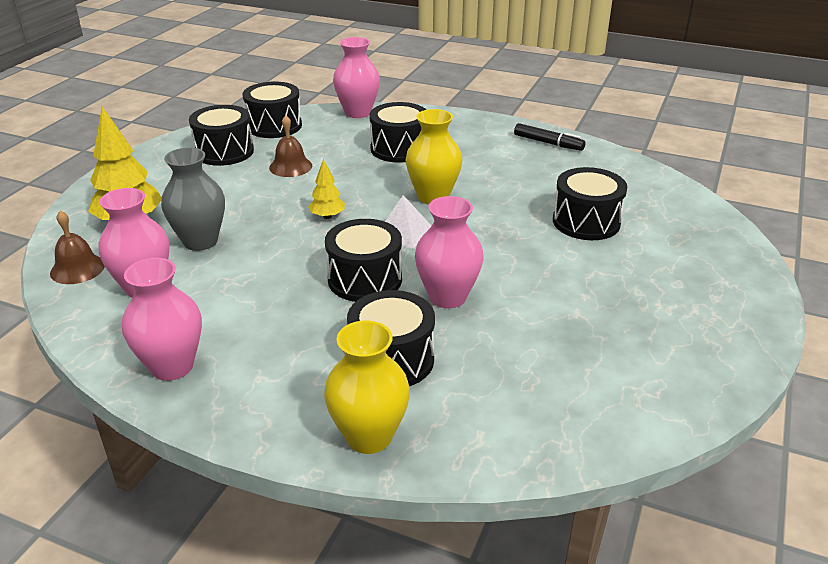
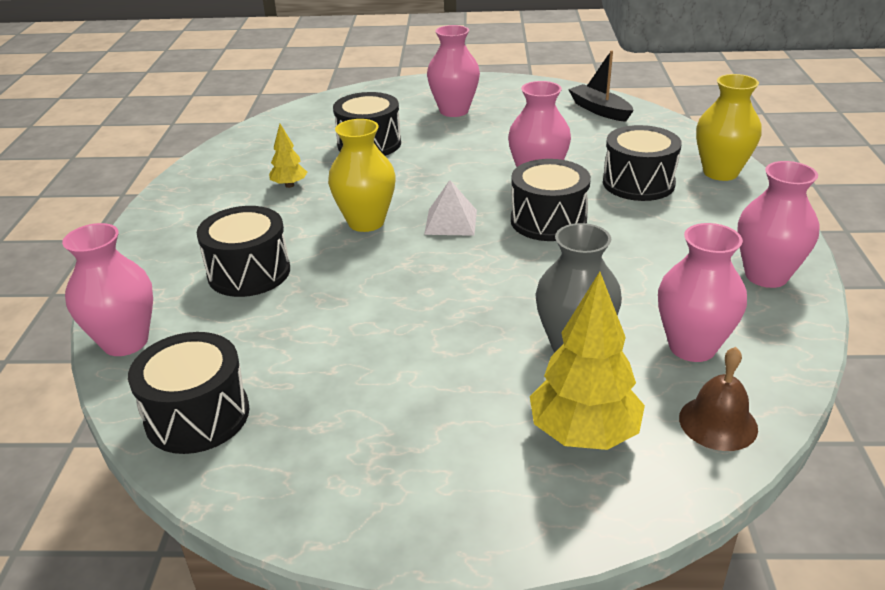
camera: 110 degrees left, 0 degrees up
black drum [189,105,254,166] -> none
brown bell [269,115,312,177] -> none
yellow tree [308,159,345,219] -> yellow tree moved to [269,124,307,188]
black marker [514,123,586,151] -> none
none -> pink vase [427,25,480,117]
none -> black boat [568,50,634,122]

